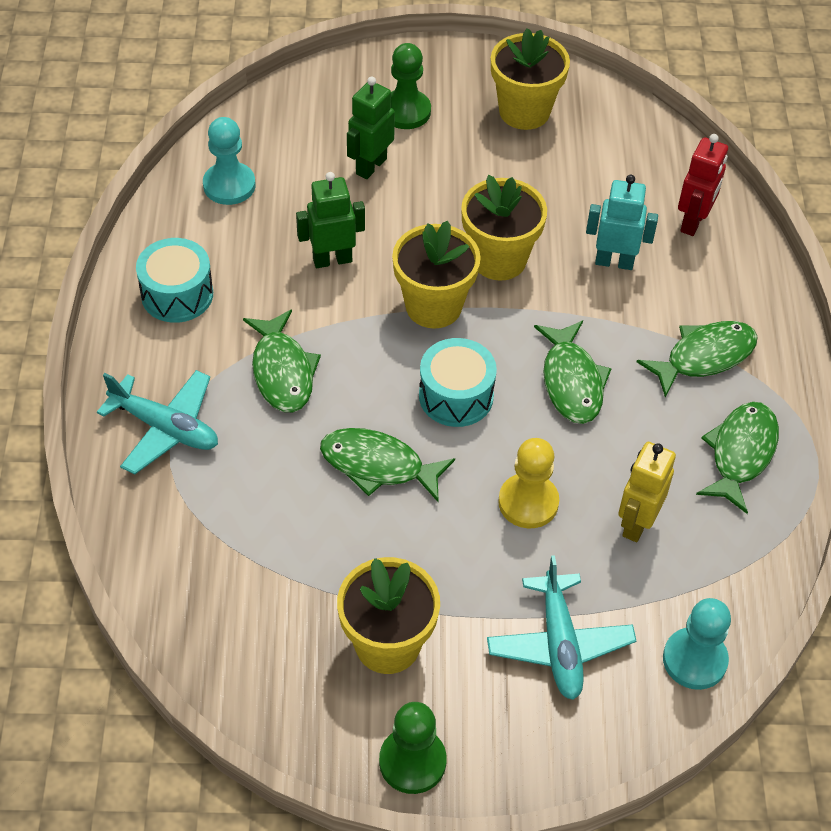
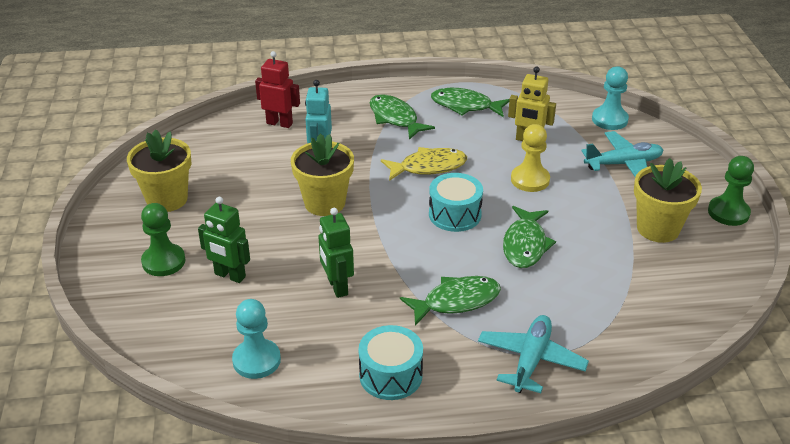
camera: 95 degrees left, 15 degrees down
yellow flower pot [392,221,481,328] -> none
green fish [534,321,612,424] -> yellow fish [381,147,467,181]

